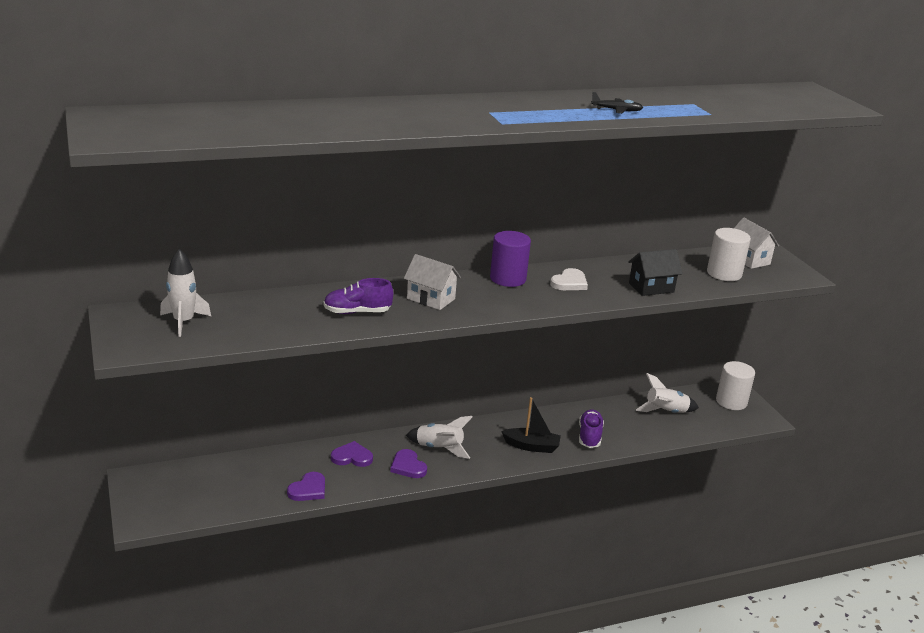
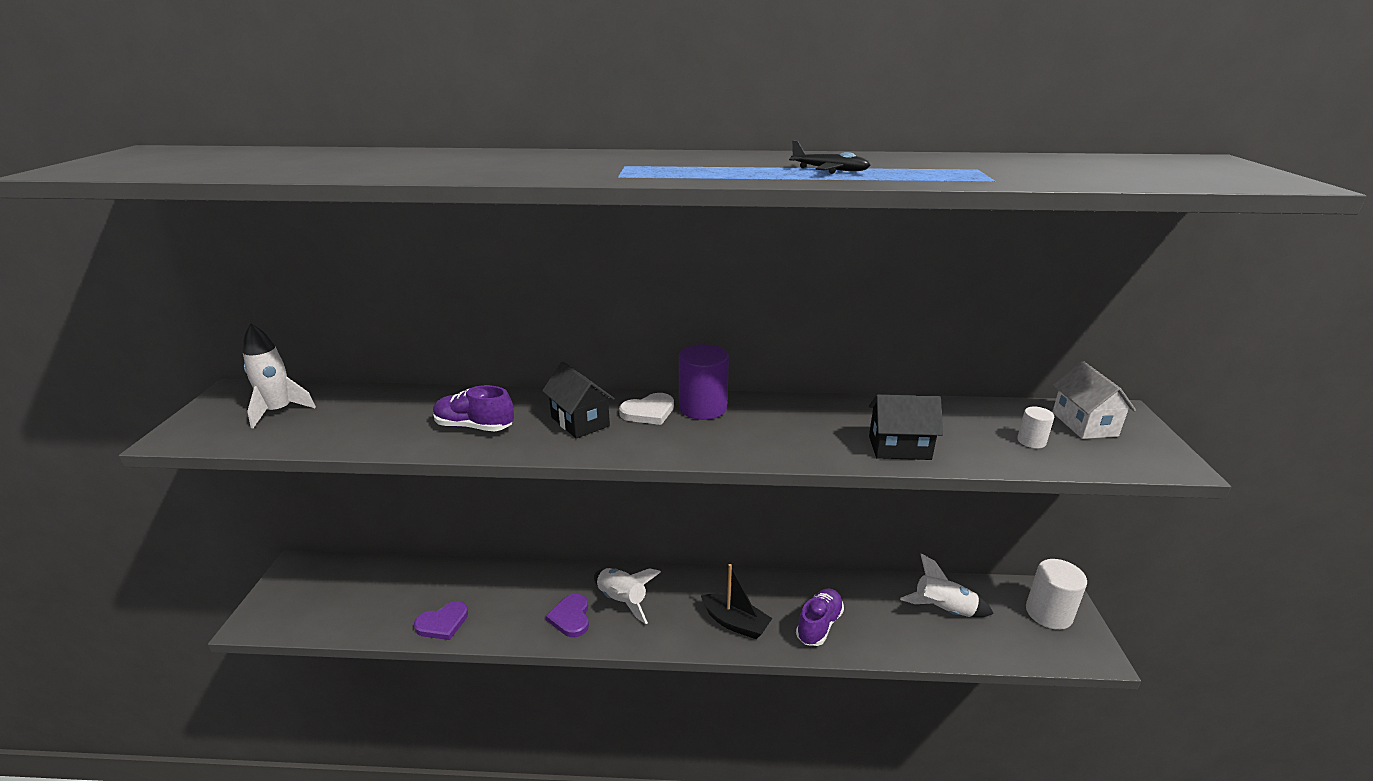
camera: 25 degrees right, 0 degrees up
purple heart [331,441,373,467] -> none
white house [404,254,461,310] -> black house [542,362,615,439]
white heart [550,268,588,290] -> white heart moved to [619,393,674,425]
white cylinder [707,228,751,281] -> white cylinder [1017,406,1054,449], size x0.51

